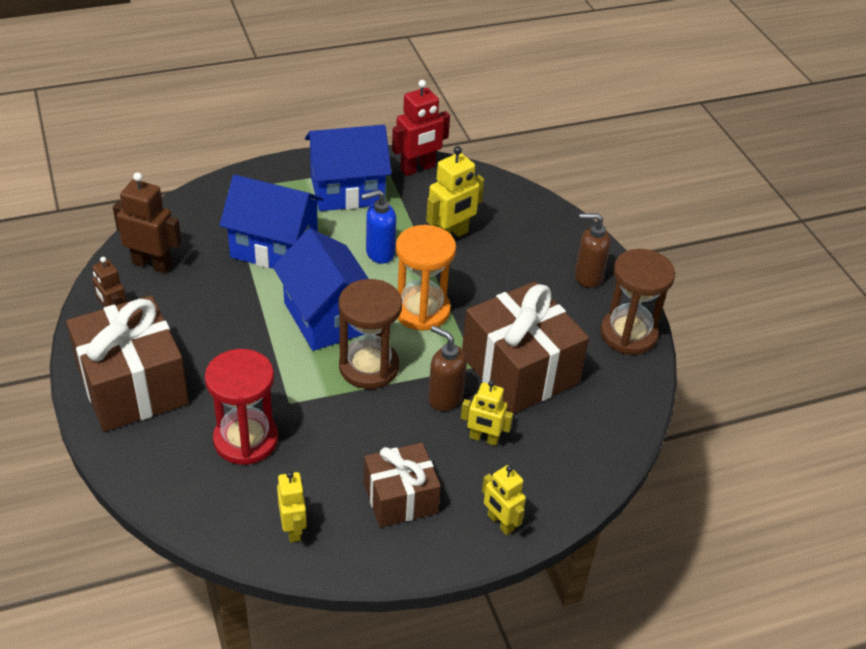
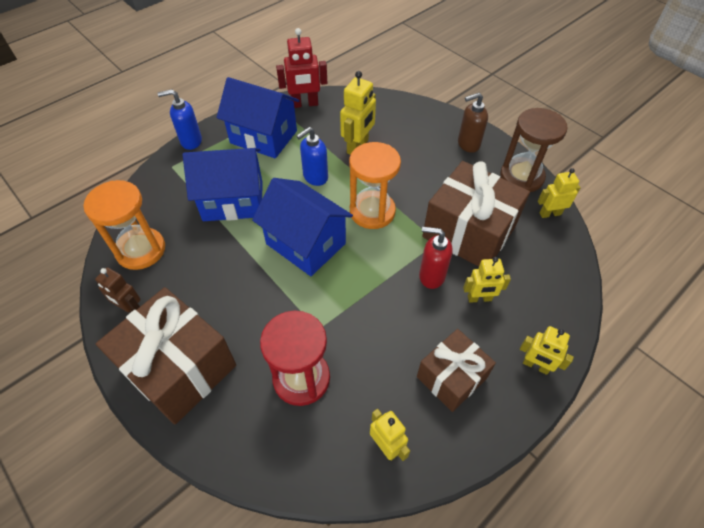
camera: 20 degrees left, 10 degrees up
brown robot [113,172,182,274] -> orange hourglass [83,180,165,270]
blue house [305,125,392,211] -> blue house turned 60 degrees clockwise [217,77,299,158]
brown hourglass [338,279,402,389] -> none
red robot [392,80,450,176] -> red robot turned 45 degrees clockwise [276,28,327,108]
brown soap dispenser [428,325,467,411] -> red soap dispenser [419,227,453,289]
none -> blue soap dispenser [157,89,202,150]
none -> yellow robot [538,168,581,218]

